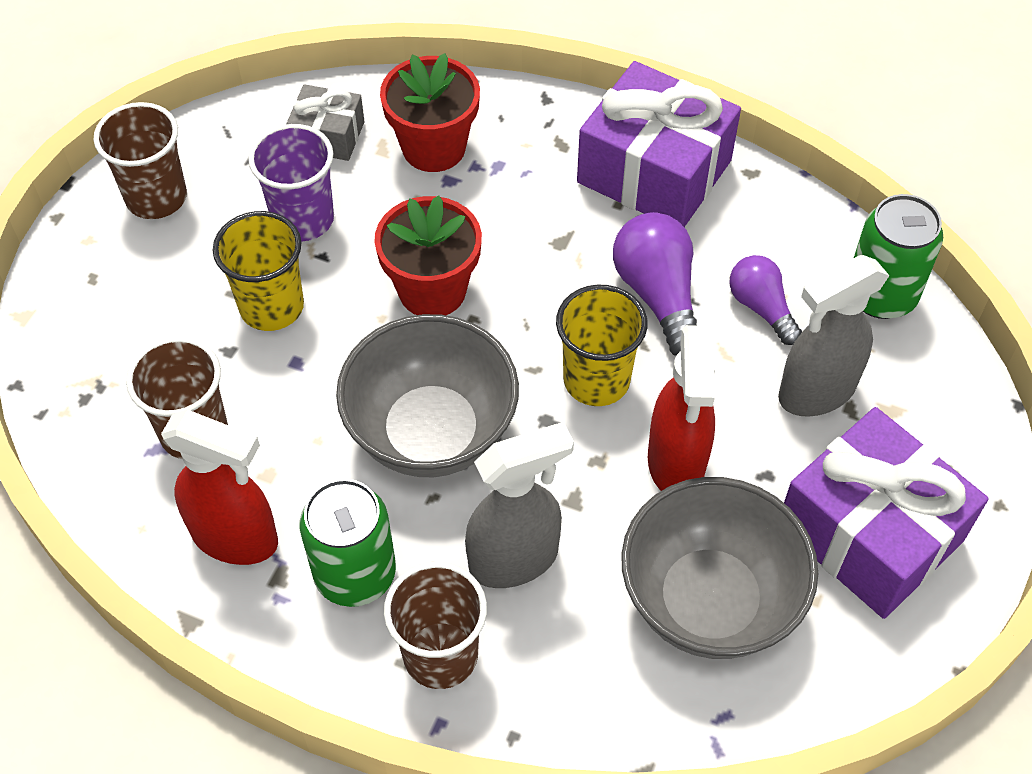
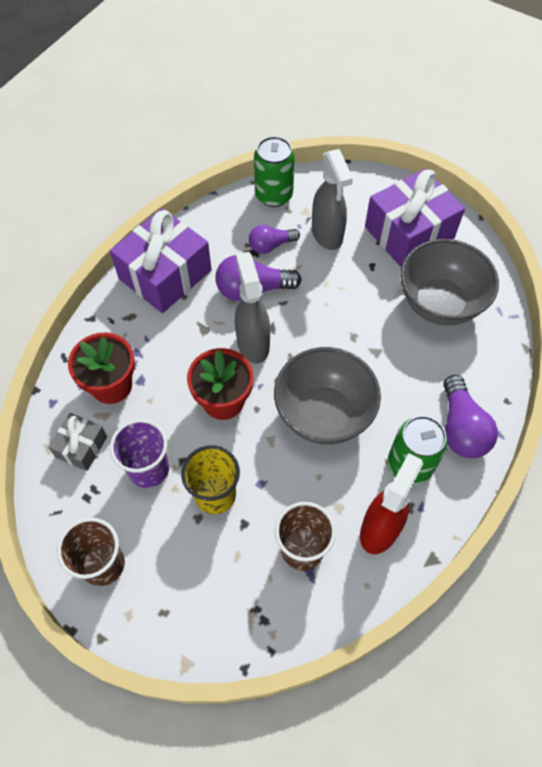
camera: 80 degrees left, 5 degrees up
brown cup [384,562,487,689] -> purple light bulb [443,375,498,458]
grey spray bottle [465,422,574,588] -> grey spray bottle moved to [235,252,270,364]
yellow cup [556,284,647,406] -> none
red spray bottle [648,325,716,491] -> none

